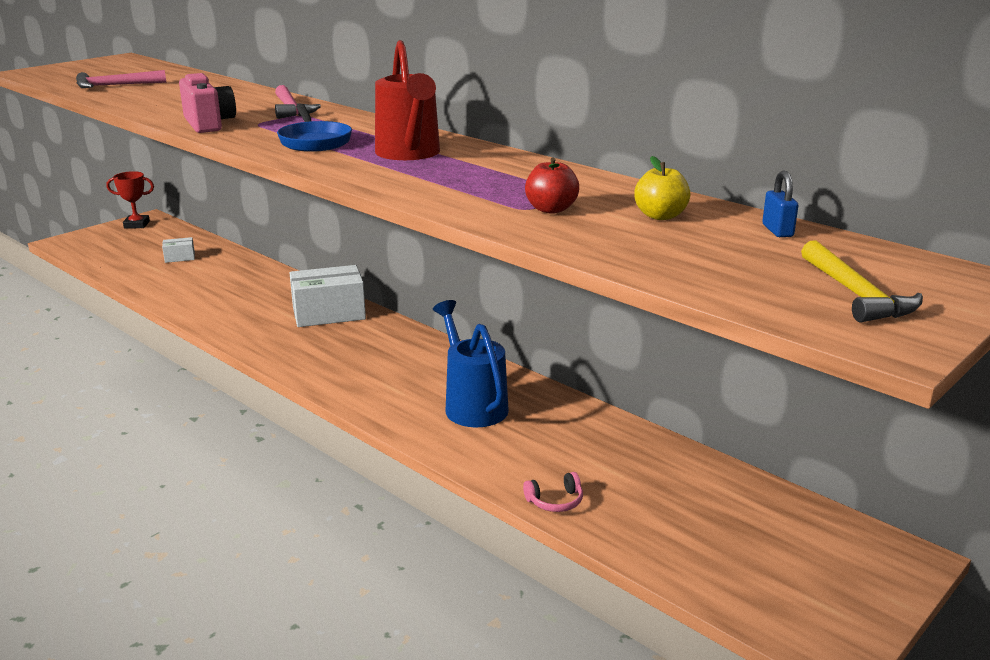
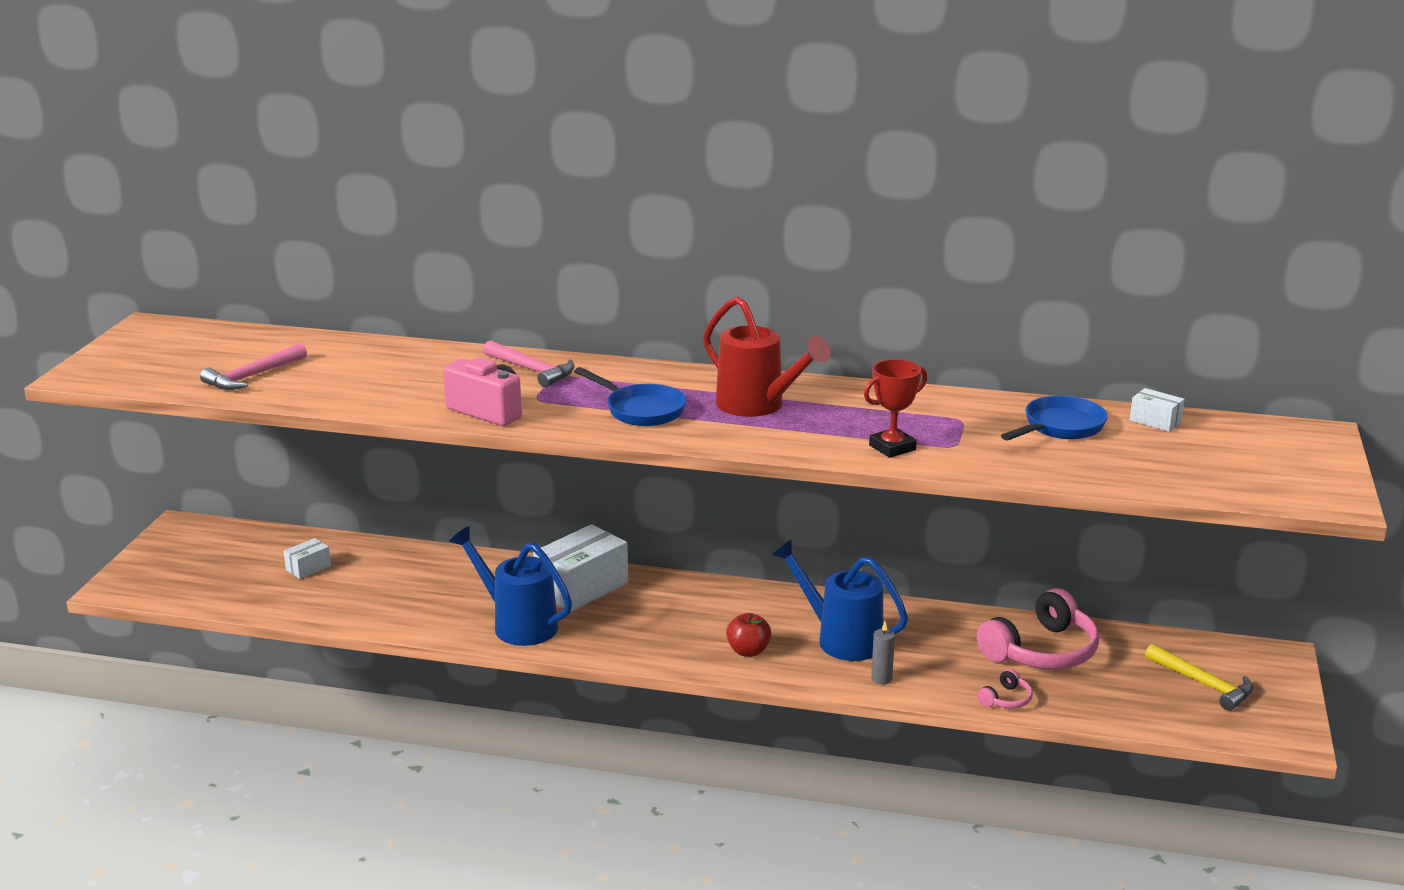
camera: 30 degrees left, 0 degrees up
red trophy [107,171,154,229] -> red trophy moved to [864,359,927,458]
red apple [525,158,579,214] -> red apple moved to [726,613,771,657]
yellow apple [634,156,690,220] -> blue pan [1001,396,1108,440]
blue padlock [762,171,799,237] -> white box [1130,388,1185,432]
yellow hammer [801,240,923,322] -> yellow hammer moved to [1145,644,1253,711]
none -> blue watering can [449,526,572,646]
none -> grey candle [871,622,895,684]
none -> pink headphones [977,588,1099,669]

